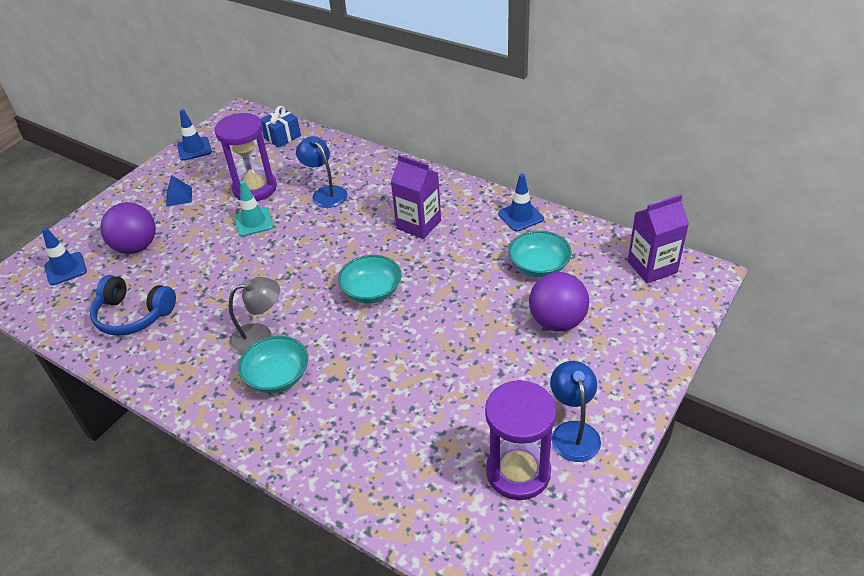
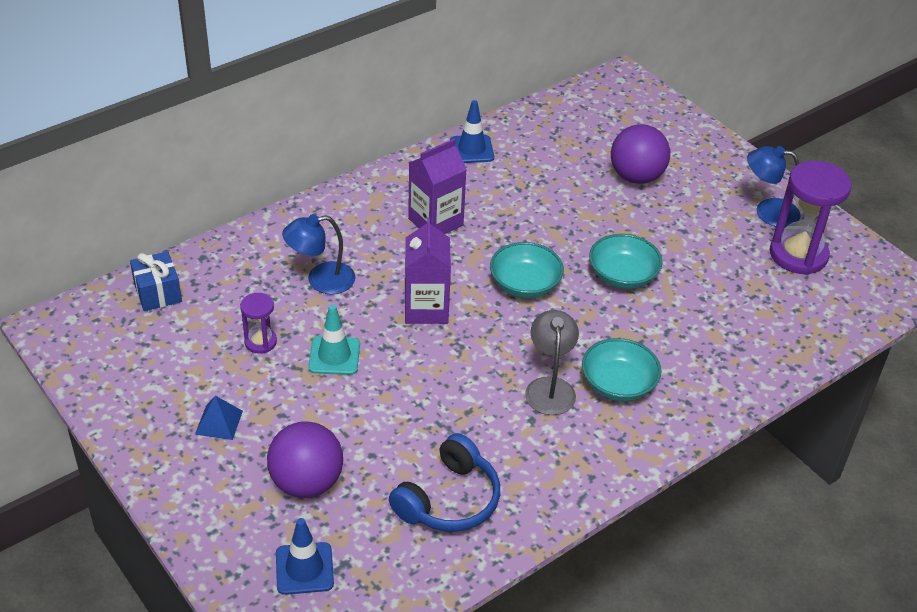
camera: 75 degrees left, 0 degrees up
blue traffic cone [177,109,212,161] -> none
purple hourglass [215,113,277,201] -> purple hourglass [240,293,277,354], size x0.51
turquoise bowl [508,230,572,277] -> turquoise bowl moved to [589,234,663,289]
purple carton [628,195,689,284] -> purple carton moved to [405,217,451,324]

